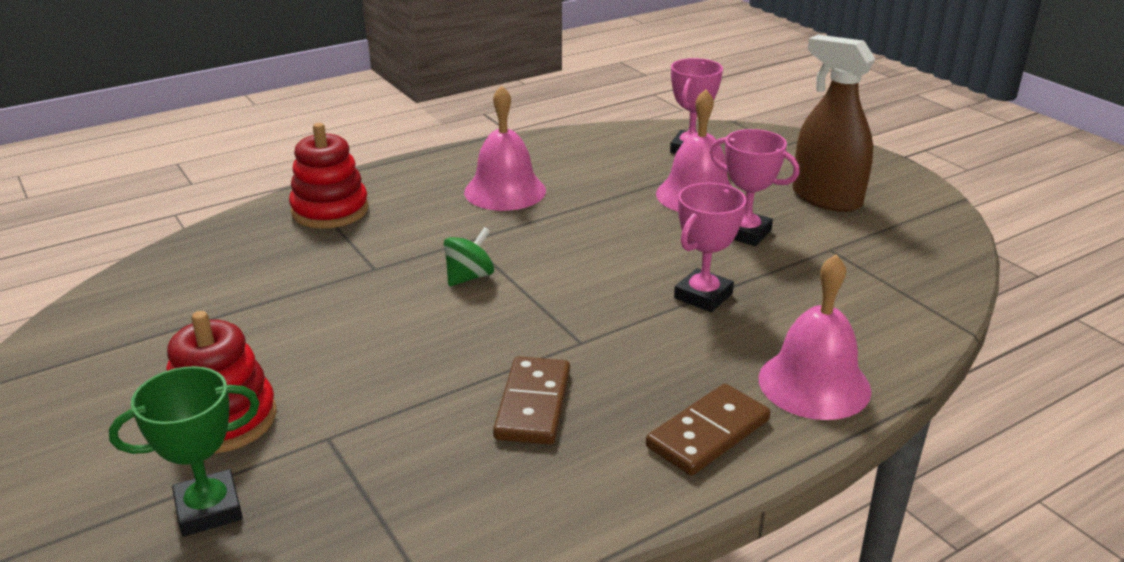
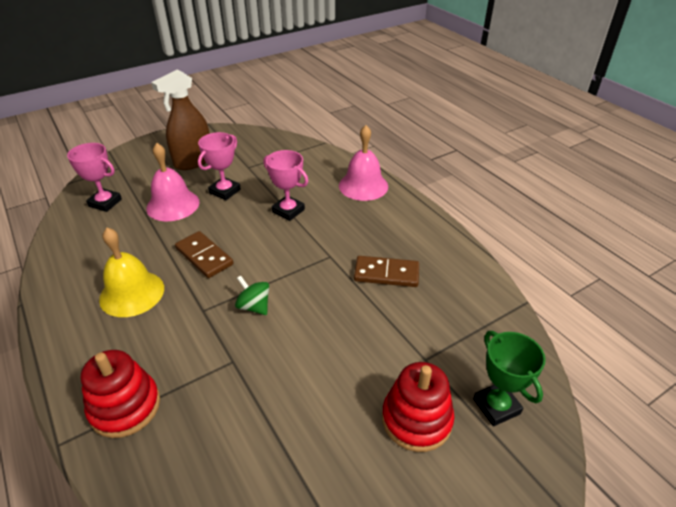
camera: 90 degrees left, 10 degrees up
pink bell [464,85,546,211] -> yellow bell [99,228,164,317]
brown domino [646,384,770,476] -> brown domino moved to [175,231,233,278]

